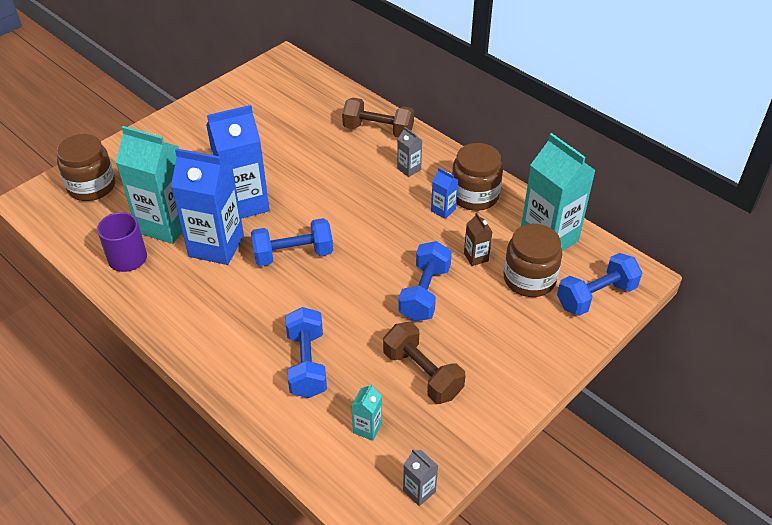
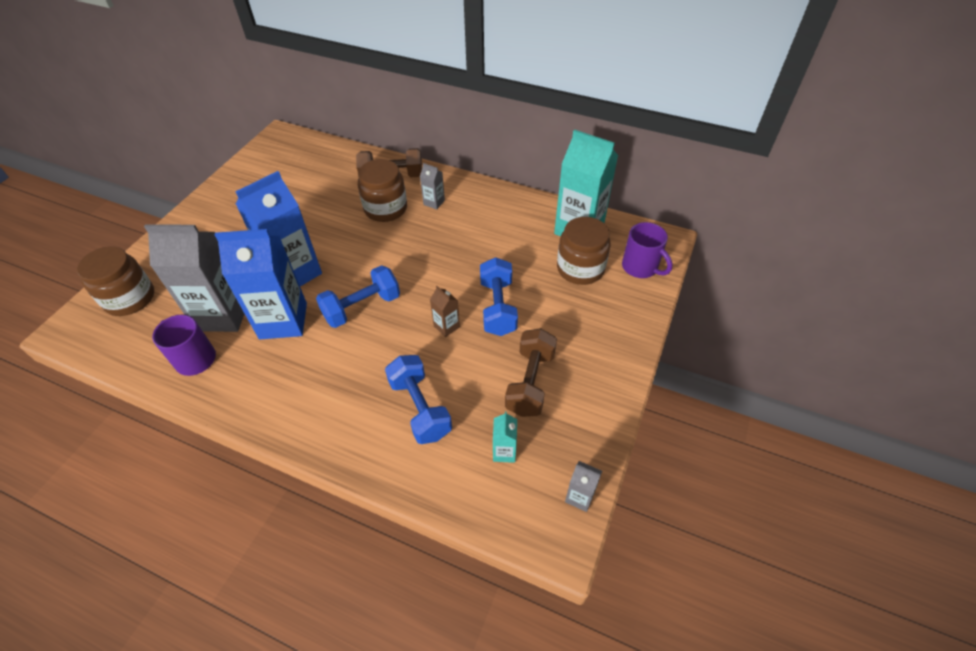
camera: 20 degrees left, 5 degrees up
turquoise carton [116,126,182,244] -> grey carton [144,224,244,332]
brown dumbbell [383,322,465,404] -> brown dumbbell turned 75 degrees clockwise [505,328,557,417]
blue carton [431,168,458,219] -> none
brown jar [452,143,503,211] -> brown jar moved to [358,159,407,222]
brown carton [464,213,492,266] -> brown carton moved to [430,286,460,337]
blue dumbbell [557,253,643,316] -> purple mug [622,222,673,278]

